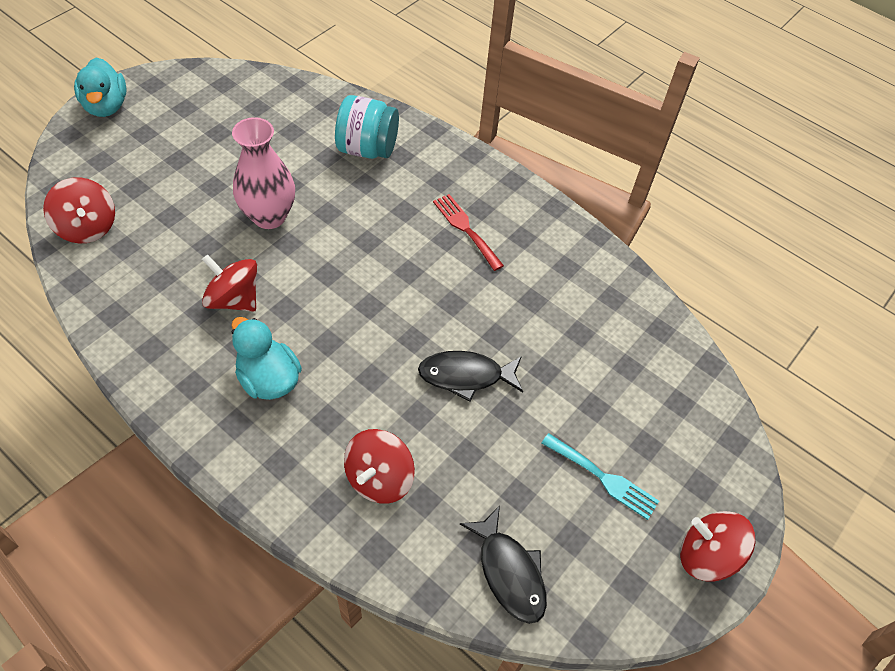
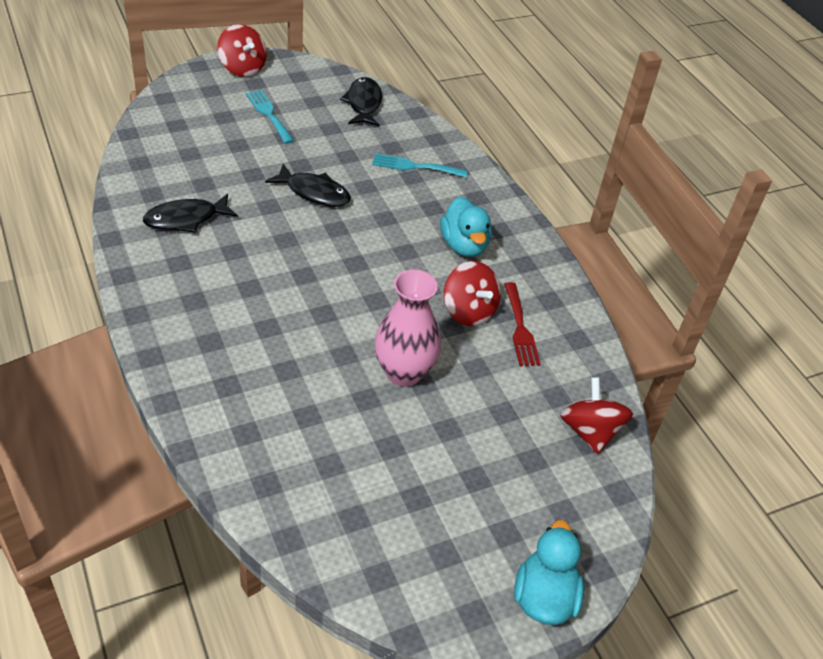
camera: 155 degrees left, 10 degrees down
turquoise jar [335,95,399,159] -> none
red spinning top [344,429,415,504] -> turquoise fork [372,153,468,177]
red fork [433,194,504,271] -> red fork moved to [504,282,541,366]
none -> black fish [143,194,238,233]

